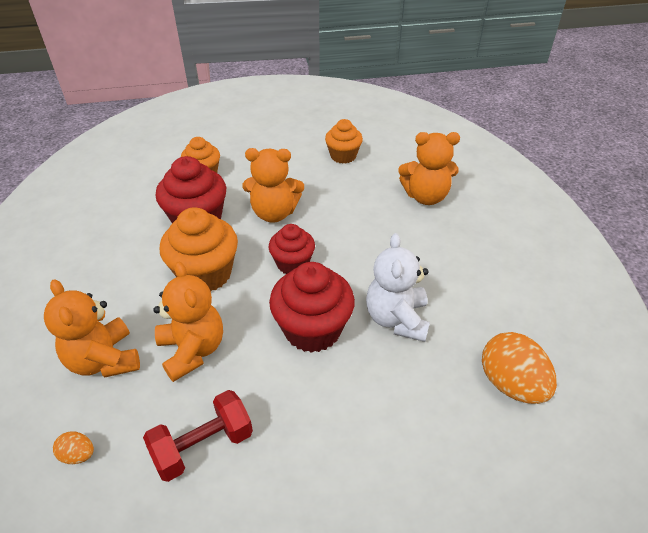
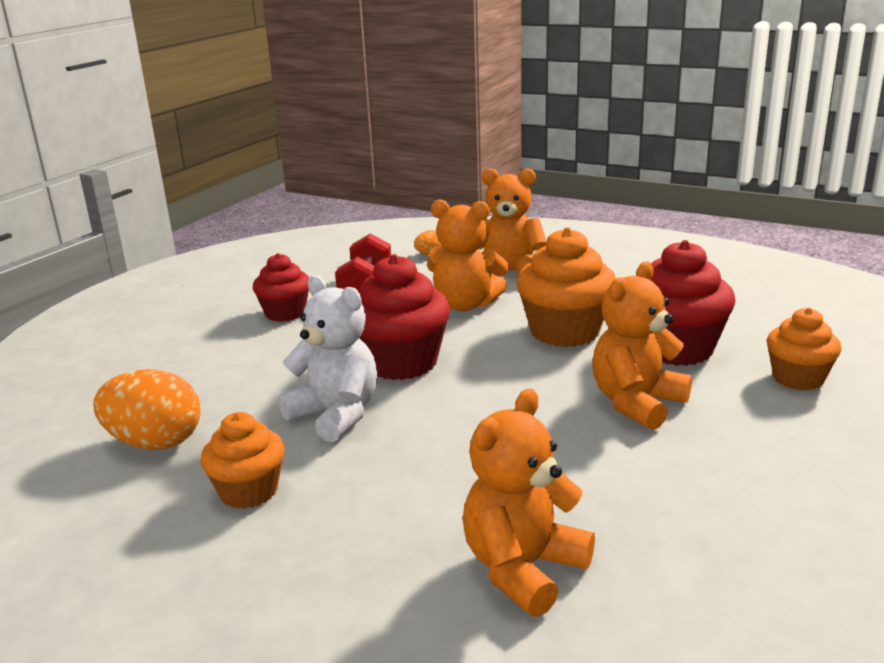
camera: 130 degrees right, 20 degrees down
red cupcake [269,224,315,274] -> red cupcake moved to [253,253,309,322]
orange cupcake [325,119,363,164] -> orange cupcake moved to [201,412,284,509]

